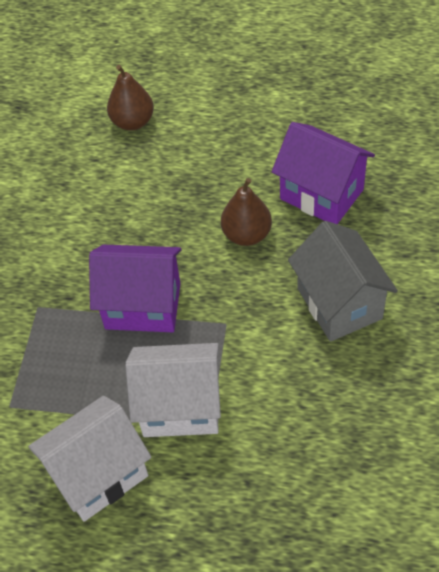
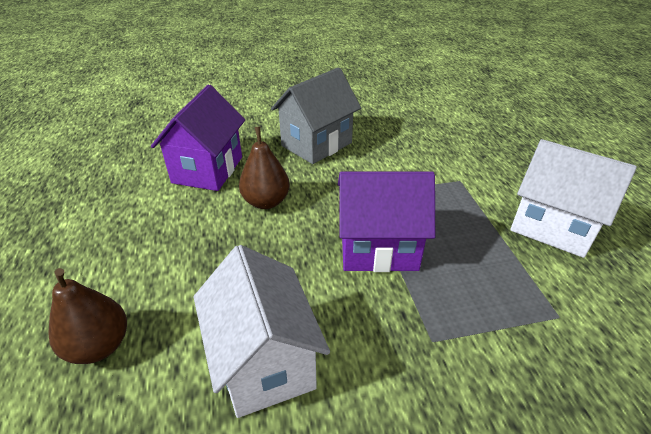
camera: 115 degrees left, 15 degrees down
purple house [89,245,182,332] -> purple house turned 75 degrees counterclockwise [338,172,435,272]
white house [125,343,221,437] -> white house moved to [194,245,330,418]

